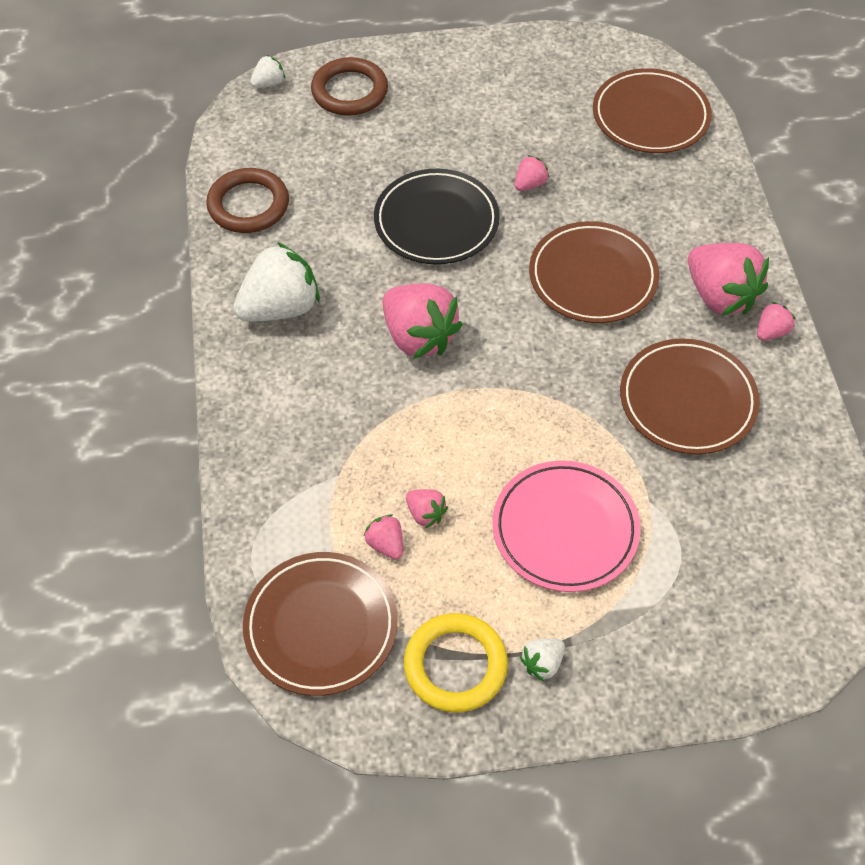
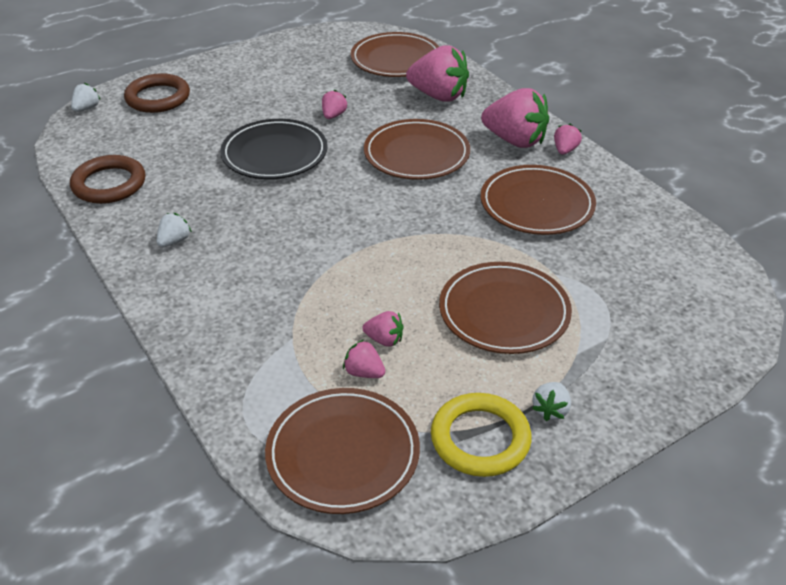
camera: 25 degrees left, 15 degrees down
white strawberry [233,242,320,322] -> white strawberry [157,213,192,247], size x0.47
pink strawberry [382,284,463,359] -> pink strawberry moved to [406,45,469,102]
pink plate [492,460,641,592] -> brown plate [439,262,572,354]

